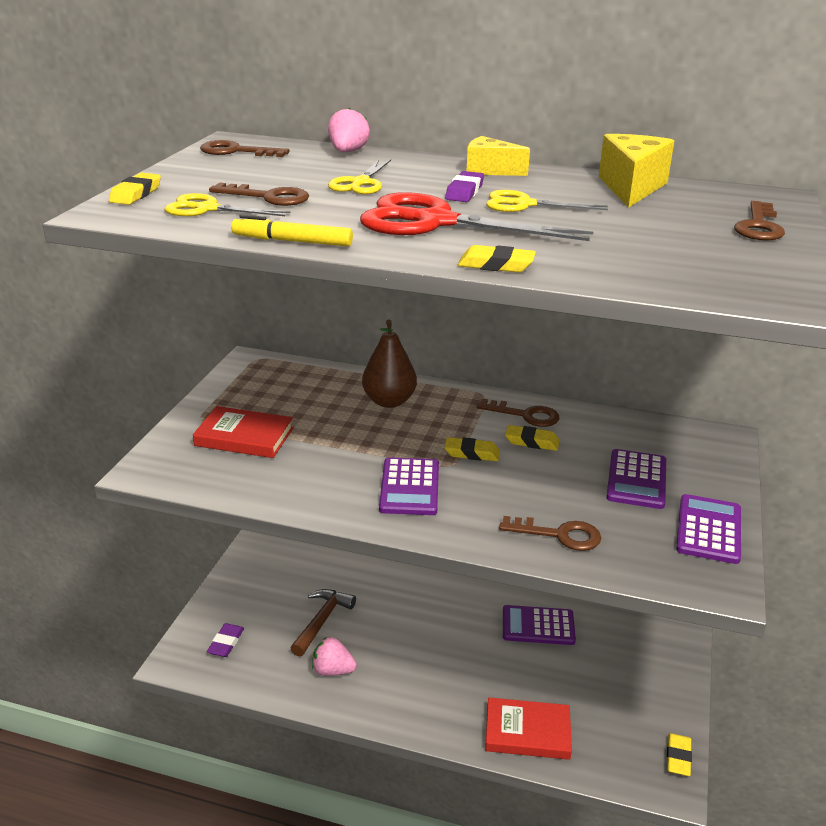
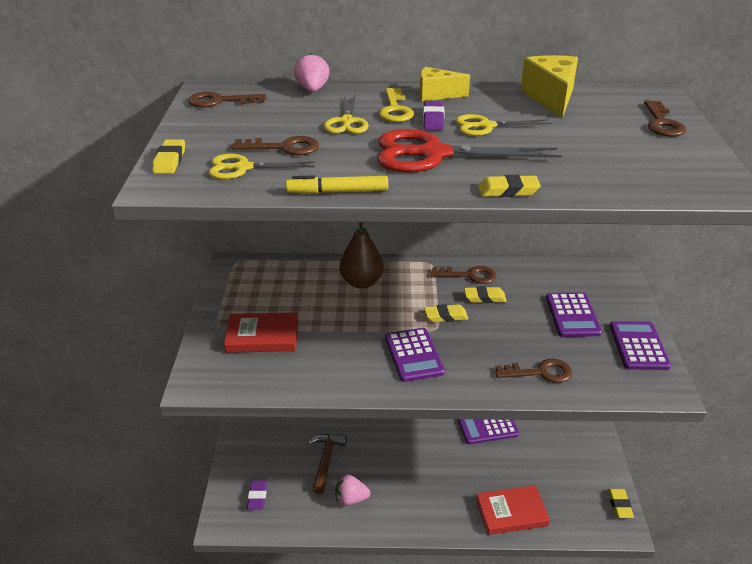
camera: 15 degrees left, 5 degrees up
none -> yellow key [379,88,414,122]

